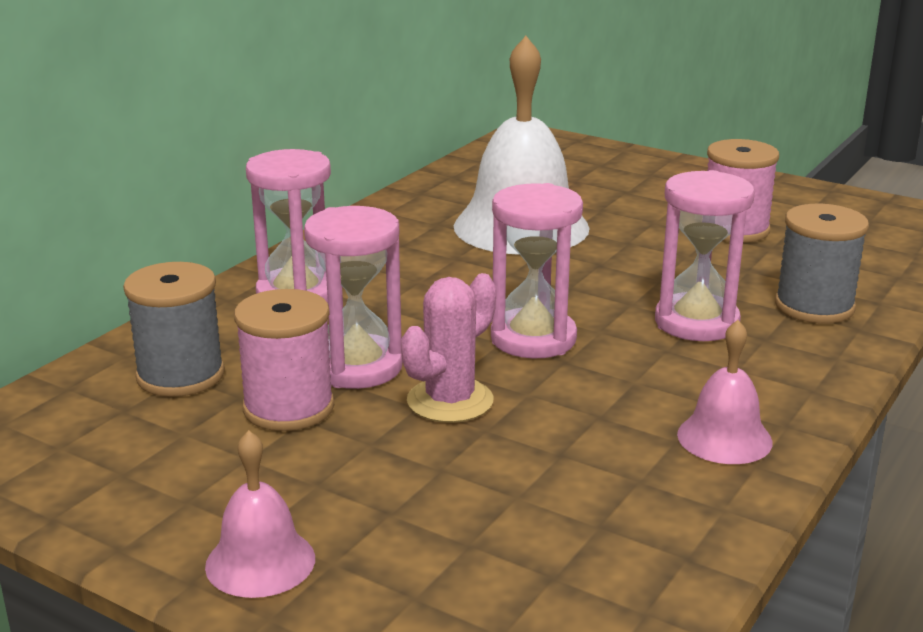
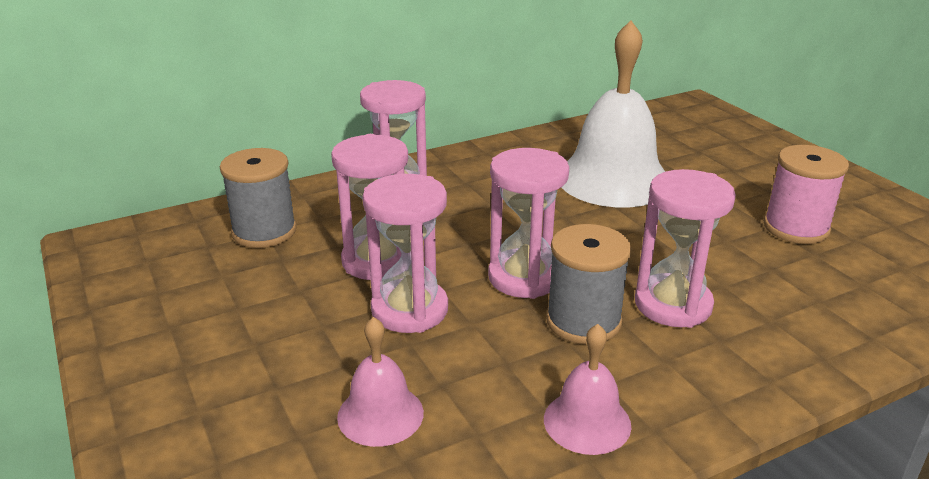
camera: 30 degrees right, 5 degrees up
pink bell [205,430,315,598] -> pink bell moved to [337,317,424,447]
pink spool [234,289,334,431] -> none
pink cactus [401,273,496,423] -> pink hourglass [363,174,448,333]
grey spool [775,204,869,324] -> grey spool moved to [546,224,631,344]

